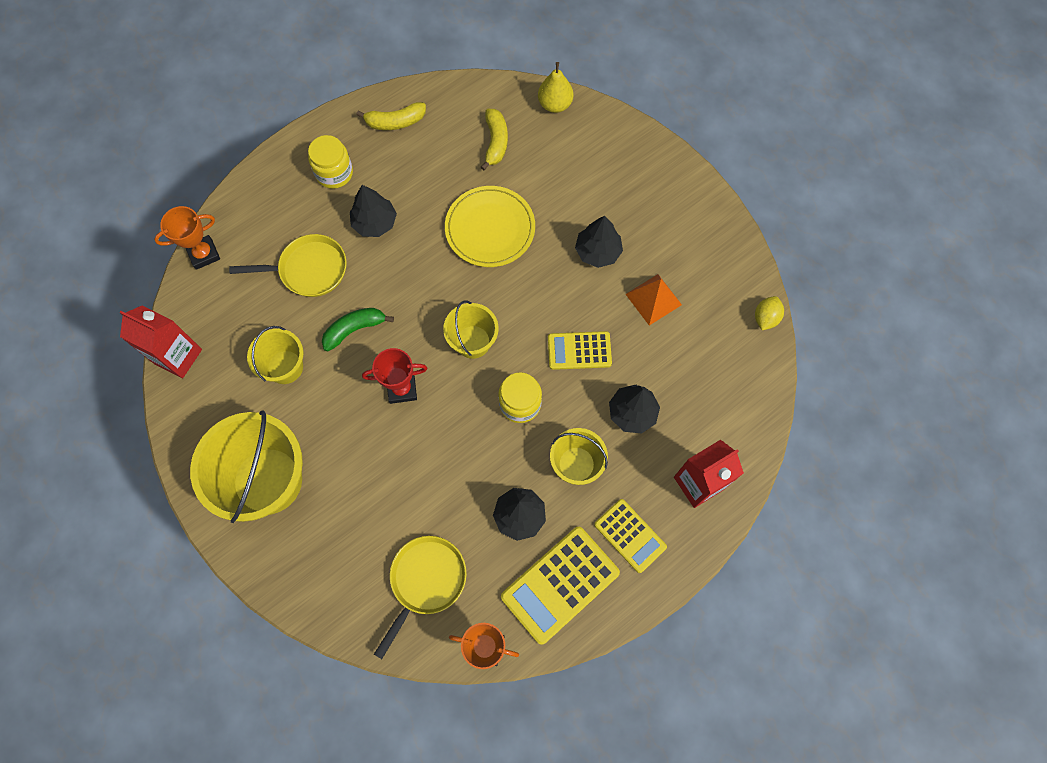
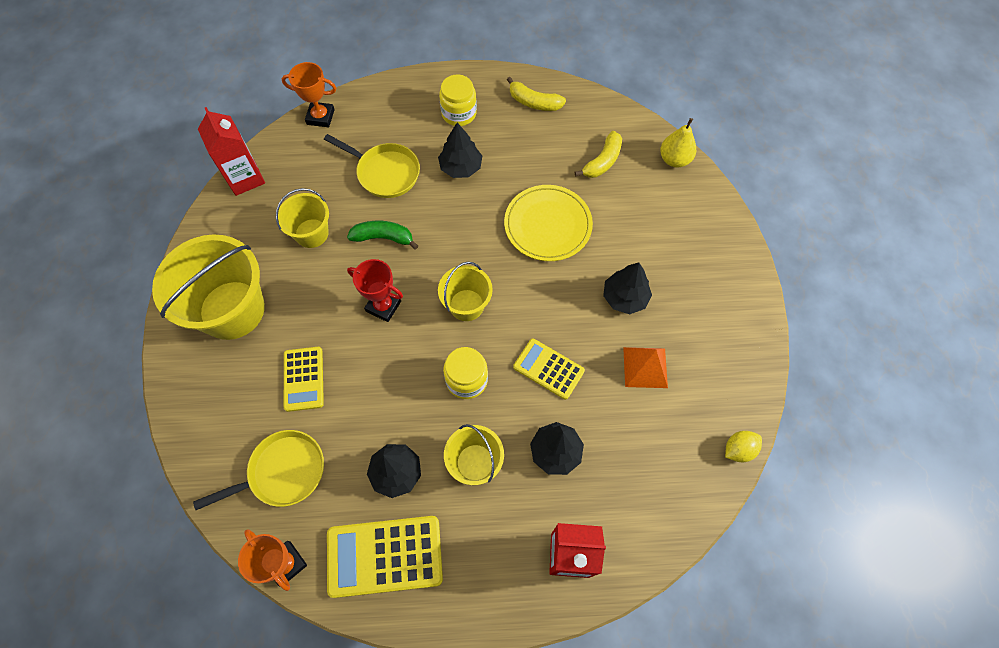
camera: 35 degrees right, 5 degrees down
yellow calculator [594,499,667,573] -> yellow calculator moved to [284,347,324,412]

